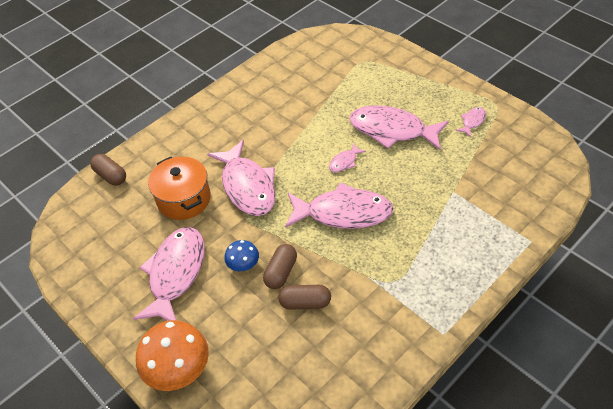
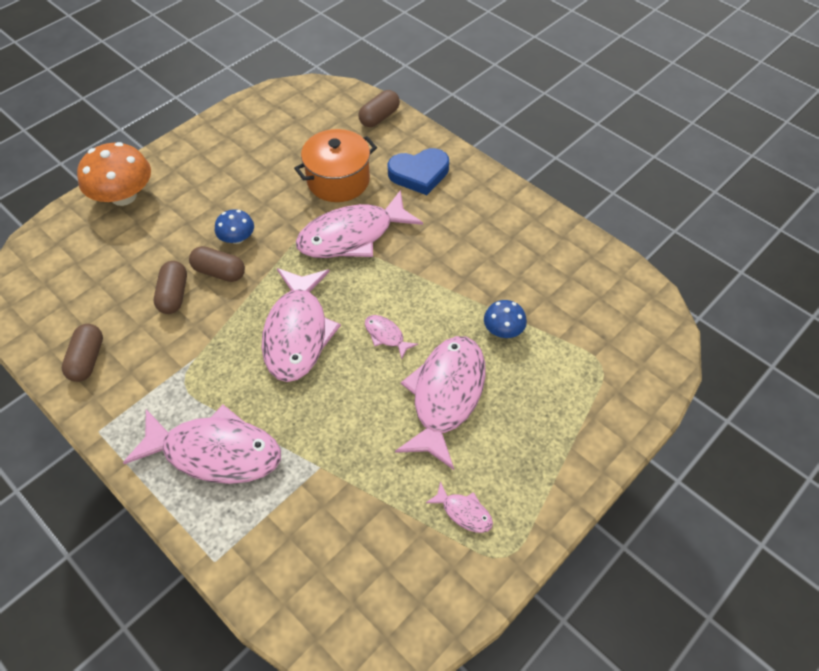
camera: 85 degrees right, 5 degrees up
pink fish [133,227,205,321] -> pink fish moved to [123,405,281,484]
none -> brown capsule [62,324,103,382]
none -> blue heart [388,148,449,195]
none -> blue mushroom [484,300,527,338]

